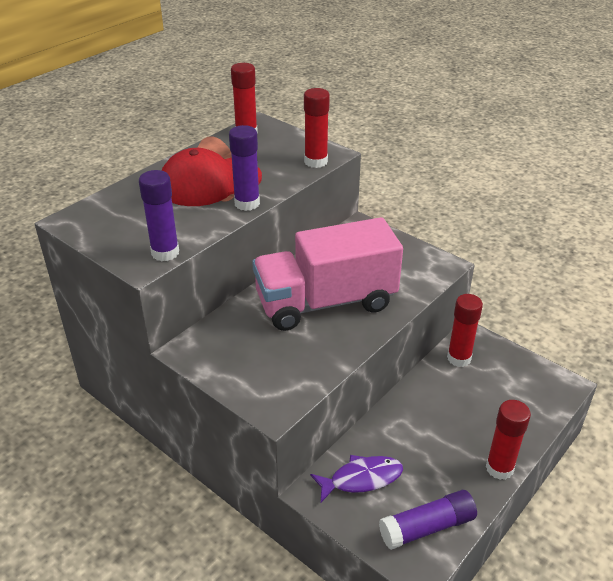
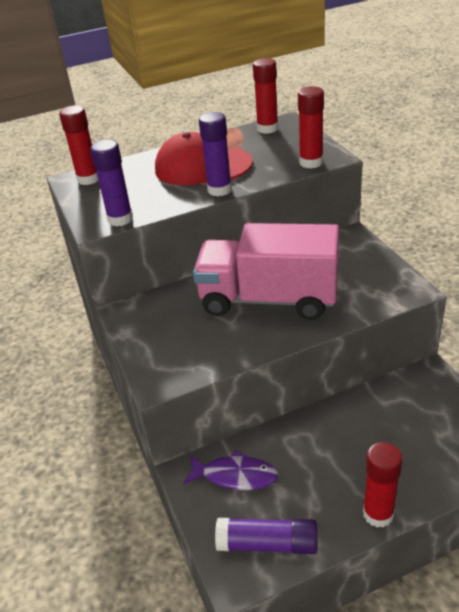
camera: 30 degrees right, 0 degrees up
red glue stick [447,294,483,367] -> red glue stick moved to [59,105,99,185]

